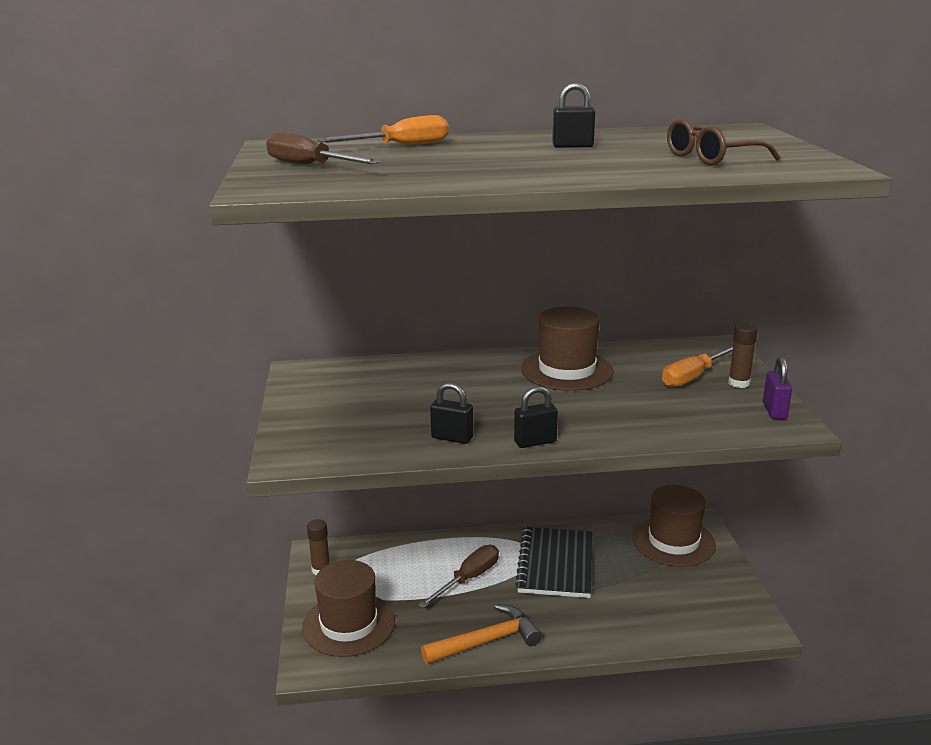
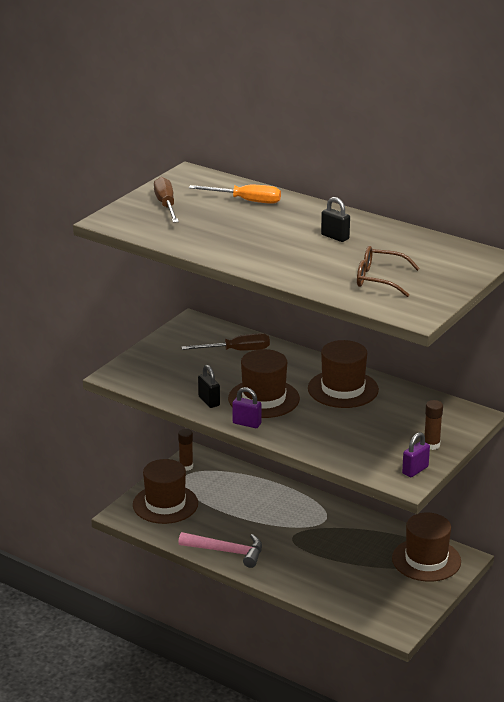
camera: 40 degrees right, 5 degrees up
brown screwdriver [418,545,499,608] -> brown screwdriver moved to [181,333,270,351]
orange hammer [421,604,542,664] -> pink hammer [178,532,262,568]
black padlock [514,386,558,448] -> purple padlock [232,387,262,428]
black notebook [515,527,592,598] -> none
orange screwdriver [662,345,733,387] -> none
none -> brown hat [228,349,300,418]

